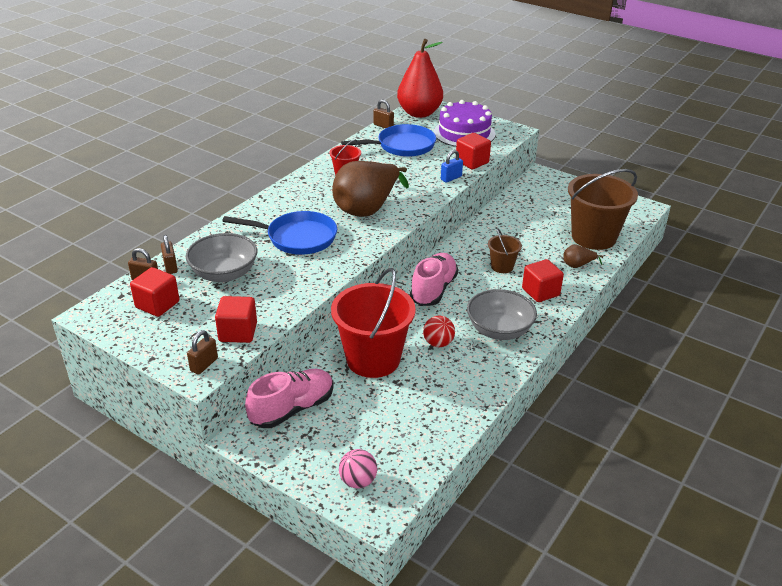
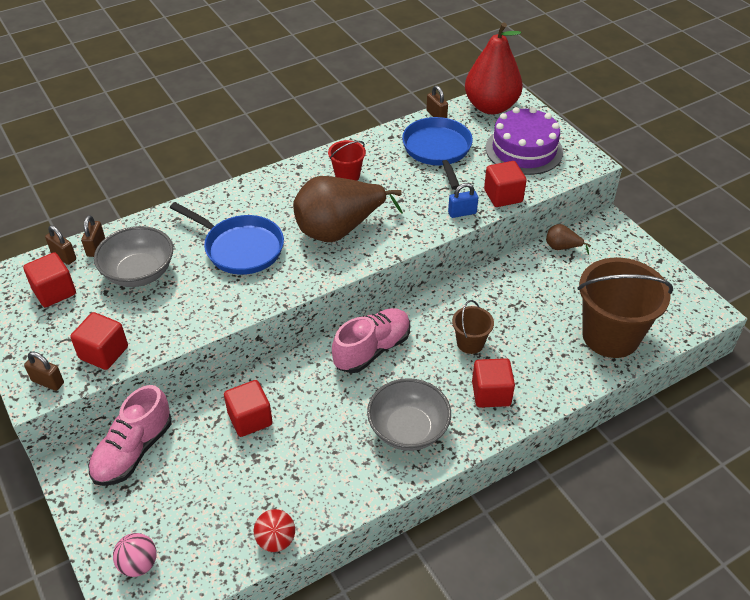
camera: 25 degrees right, 10 degrees up
brown padlock [187,330,218,375] -> brown padlock turned 60 degrees clockwise [24,352,64,391]
pink shoe [245,369,334,428] -> pink shoe turned 135 degrees clockwise [88,385,172,486]
red bucket [331,268,416,378] -> red cube [224,380,273,437]
blue pan [341,124,436,157] -> blue pan turned 105 degrees counterclockwise [402,117,473,190]
red ball [423,315,455,347] -> red ball moved to [254,509,295,552]
brown pear [563,245,603,268] -> brown pear moved to [546,224,591,255]

